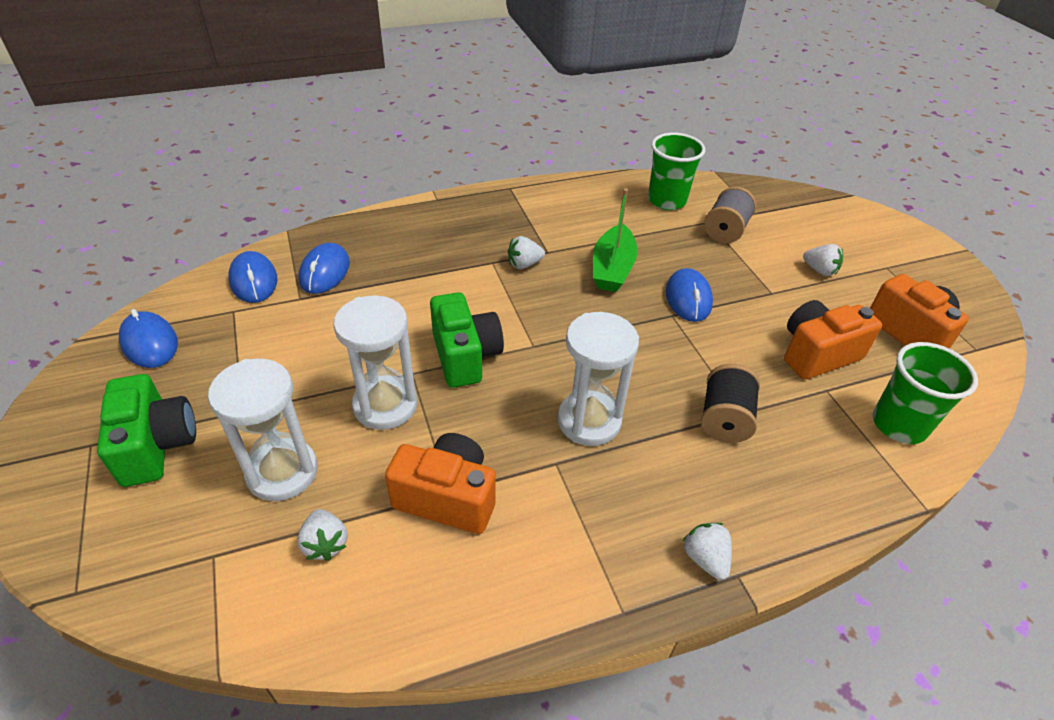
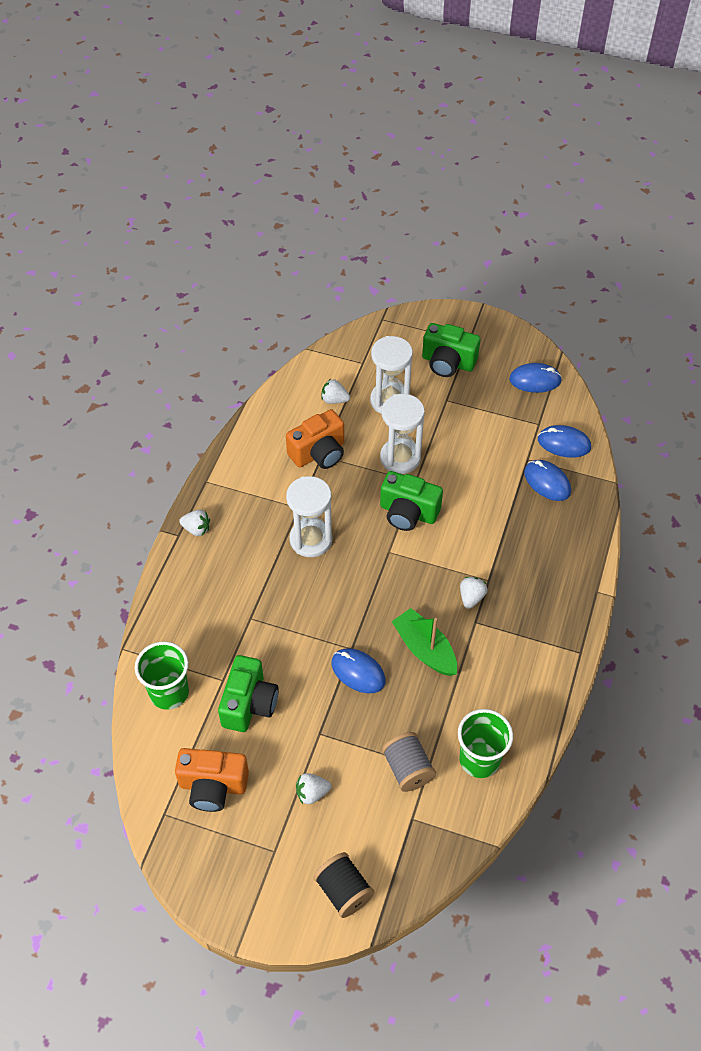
camera: 130 degrees right, 10 degrees up
black spool [701,364,760,443] -> black spool moved to [313,852,375,918]
orange camera [784,300,882,379] -> green camera [218,655,279,732]

